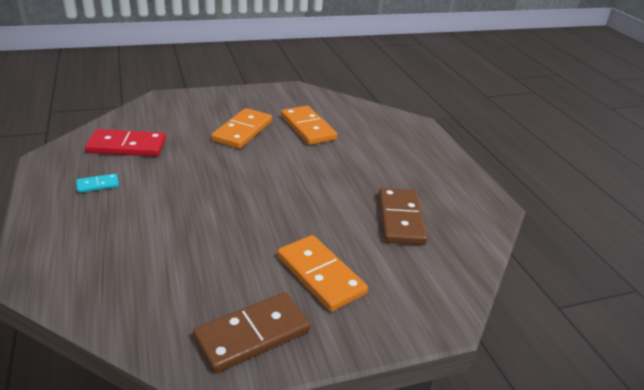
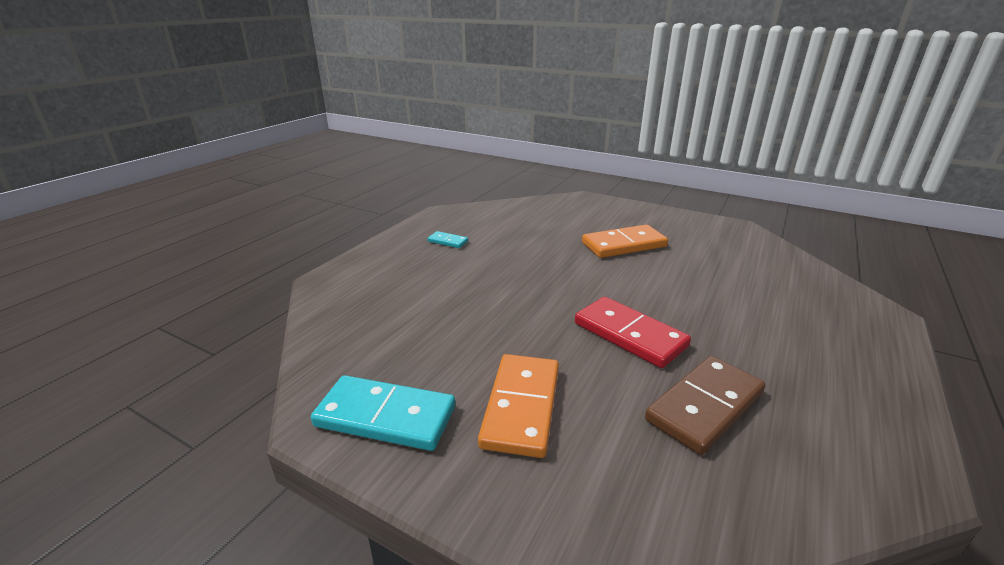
camera: 50 degrees right, 5 degrees down
red domino [85,129,166,156] -> red domino moved to [575,297,691,368]
brown domino [193,292,310,373] -> turquoise domino [311,375,455,451]
orange domino [281,106,337,145] -> none

